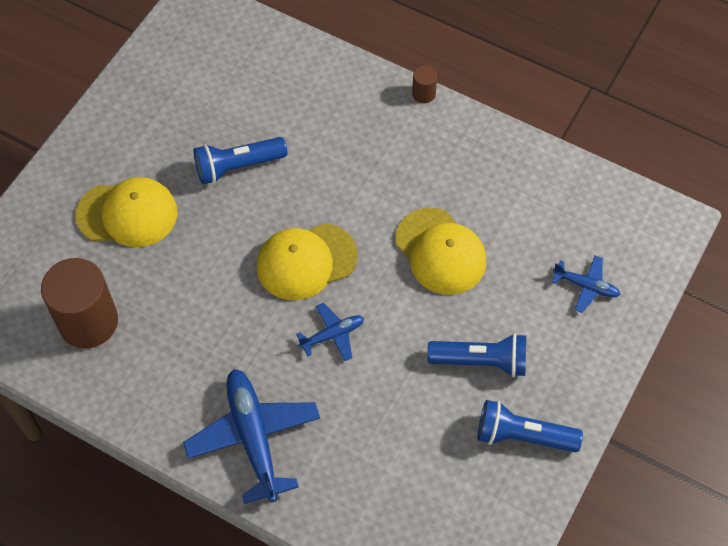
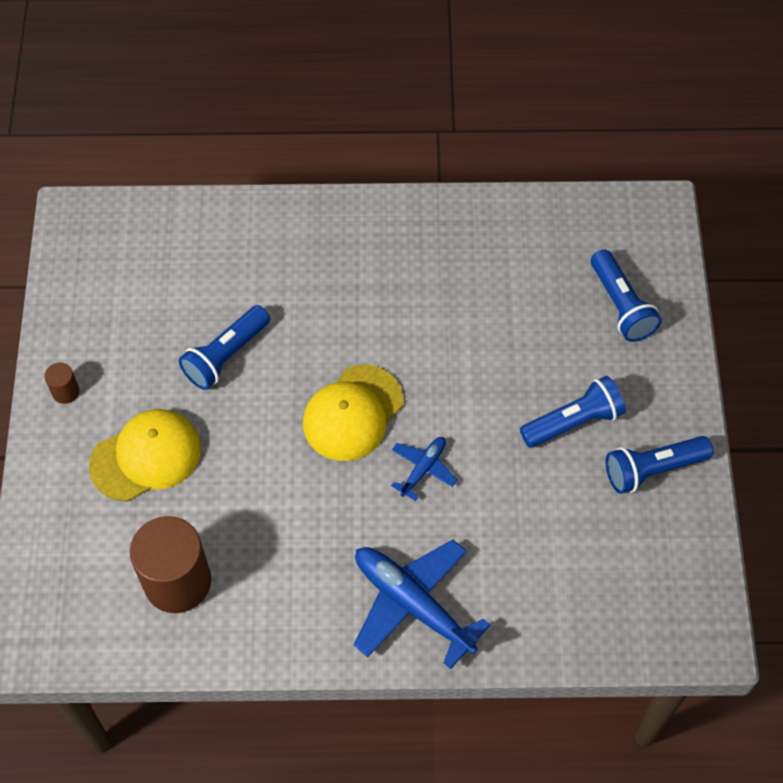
camera: 30 degrees left, 0 degrees up
yellow cap [395,207,486,295] -> none
brown cylinder [412,66,437,103] -> brown cylinder moved to [44,363,79,404]
blue plane [552,255,621,313] -> blue flashlight [591,249,662,342]

